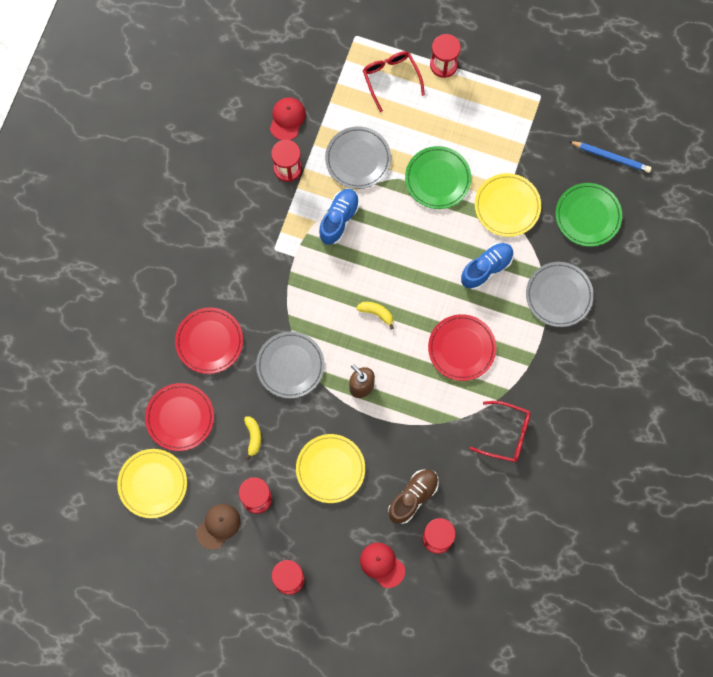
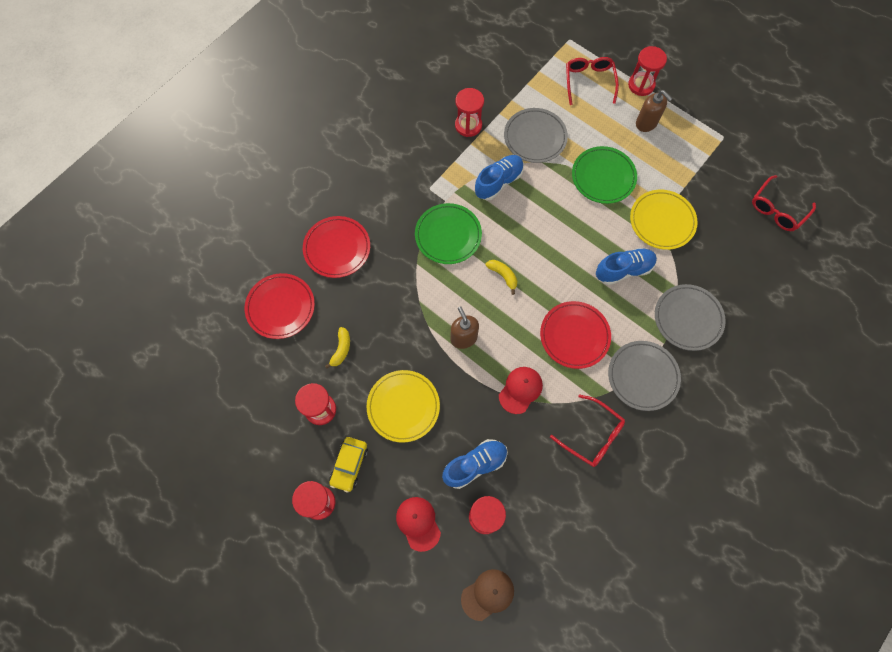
camera: 20 degrees right, 5 degrees down
yellow plate [117,449,187,518] -> none
brown cap [196,504,241,550] -> brown cap moved to [461,569,514,621]
grey plate [256,332,325,398] -> grey plate moved to [608,341,681,411]
red cap [270,97,306,140] -> red cap moved to [499,367,543,414]
brown shoe [388,469,439,524] -> blue shoe [442,439,508,489]
green plate [556,183,622,247] -> green plate moved to [415,203,482,264]
blue pencil [569,141,651,173] -> red glasses [752,175,816,231]
none -> yellow car [329,437,368,493]
none -> brown soap dispenser [636,90,672,132]

